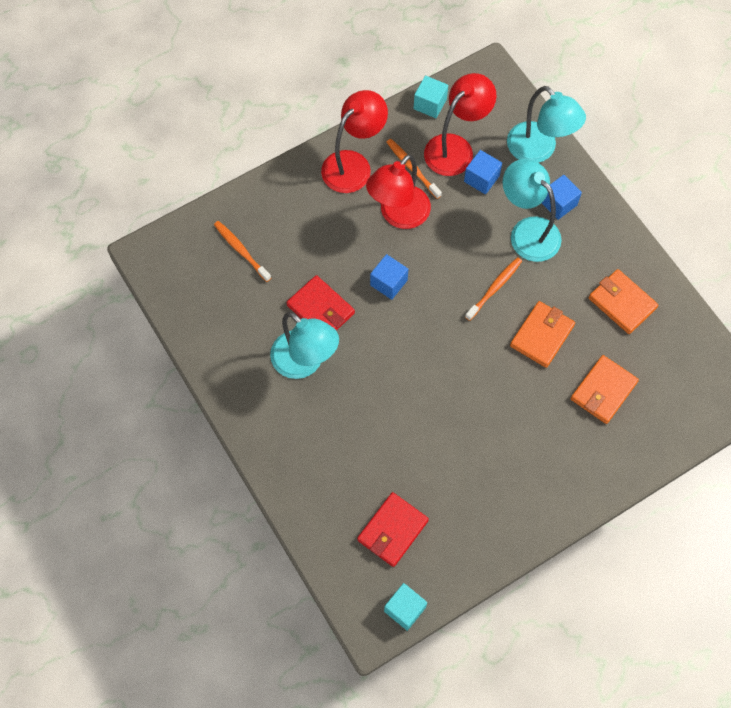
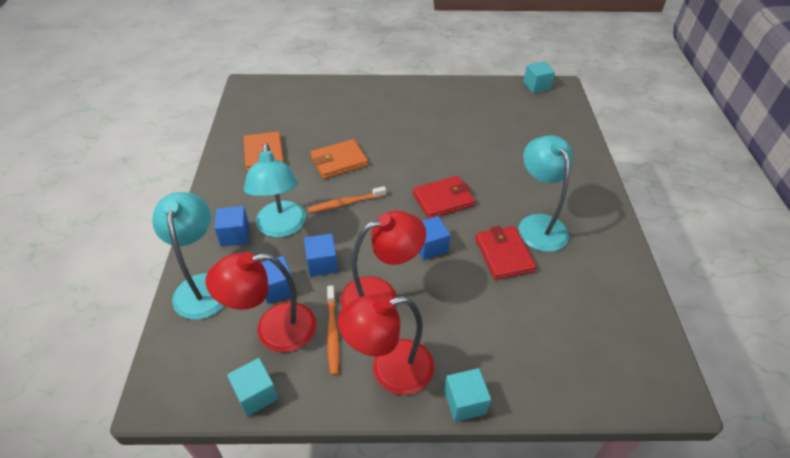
camera: 150 degrees left, 20 degrees down
orange toothbrush [214,221,271,282] -> none
red wallet [357,492,429,567] -> red wallet moved to [413,176,475,219]
orange wallet [571,355,639,424] -> none
none -> blue cube [304,233,338,277]
none -> turquoise cube [444,368,491,422]

